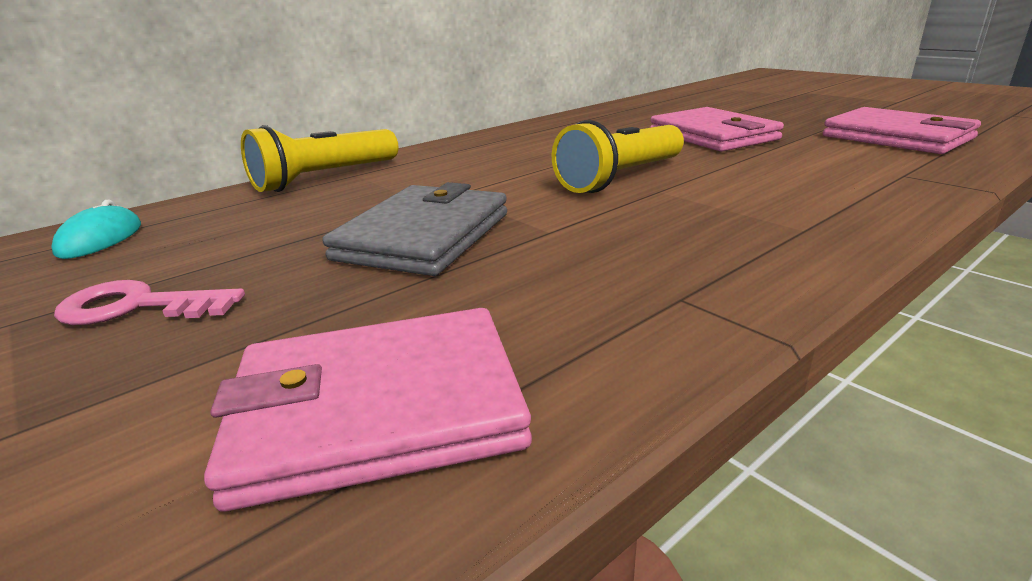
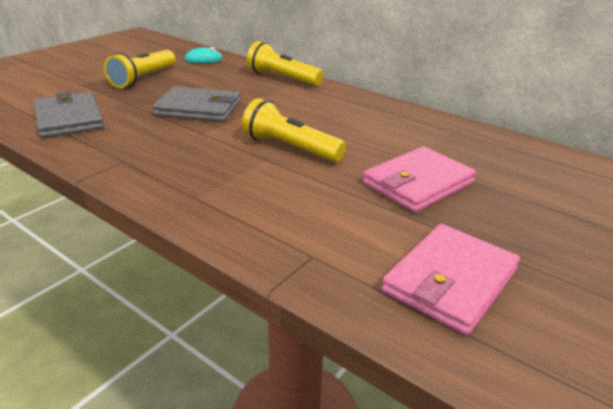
camera: 75 degrees right, 5 degrees up
pink key [54,280,245,325] -> yellow flashlight [104,50,175,88]
pink wallet [204,308,532,512] -> grey wallet [34,92,104,138]

